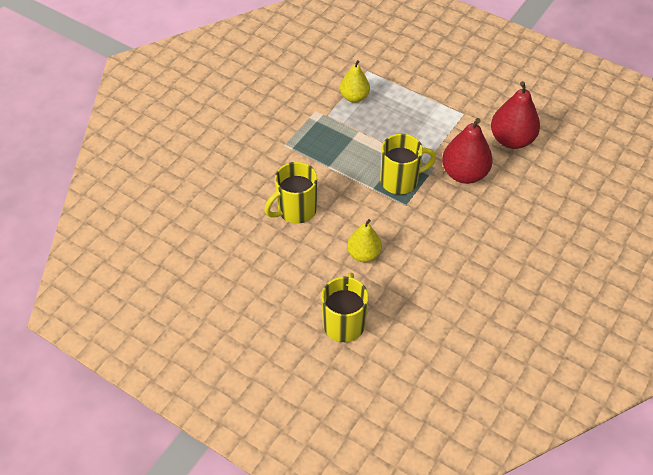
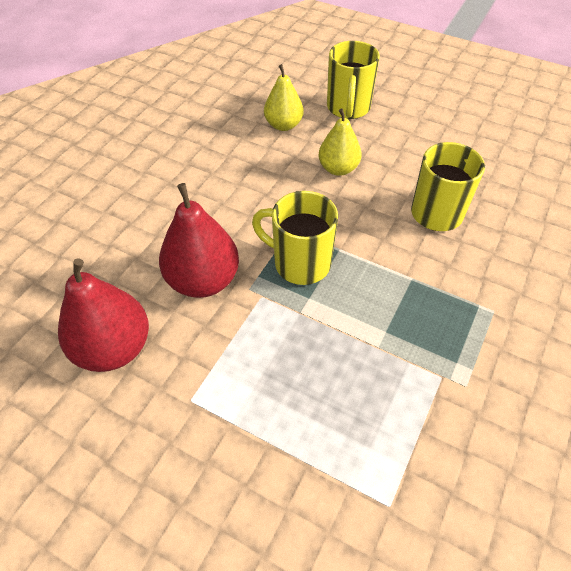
camera: 175 degrees right, 0 degrees up
yellow pear [340,60,370,103] -> yellow pear moved to [264,64,303,131]
yellow mug [380,134,436,194] -> yellow mug turned 45 degrees clockwise [252,191,338,285]

